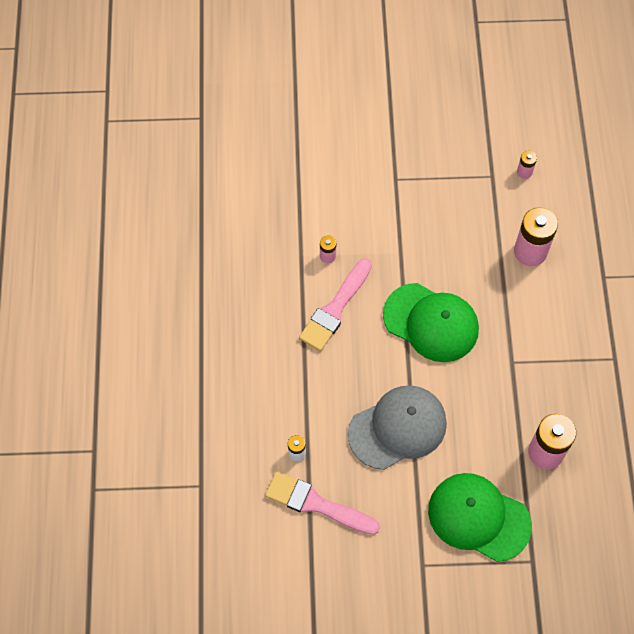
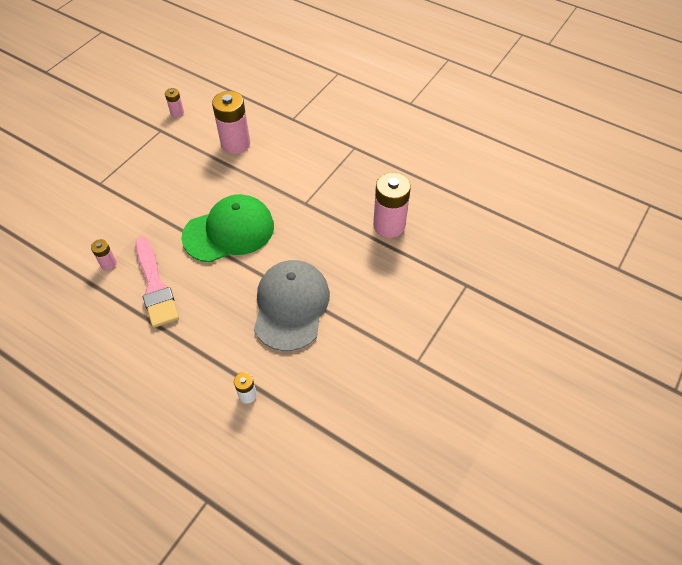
camera: 55 degrees left, 10 degrees down
pink brush [265,472,380,535] -> none
green cap [428,473,532,562] -> none

